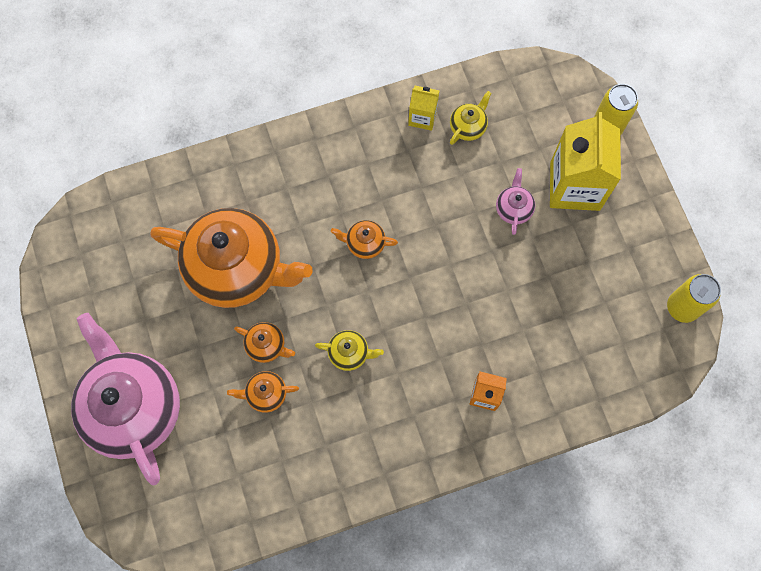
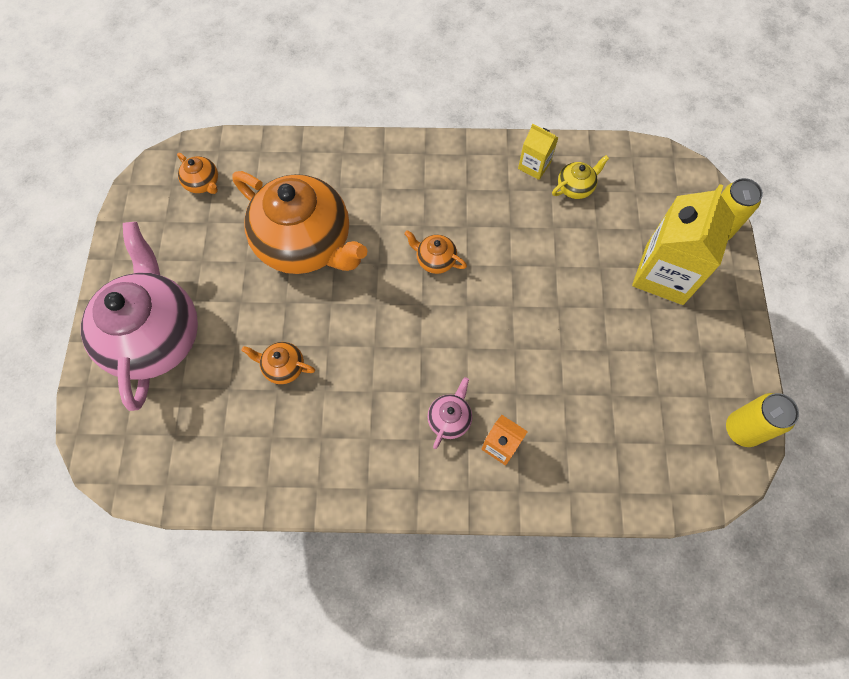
camera: 20 degrees right, 5 degrees down
orange teapot [234,322,295,363] -> orange teapot moved to [177,153,218,194]
yellow teapot [315,330,384,371] -> none
pink teapot [496,168,535,235] -> pink teapot moved to [427,377,472,449]

